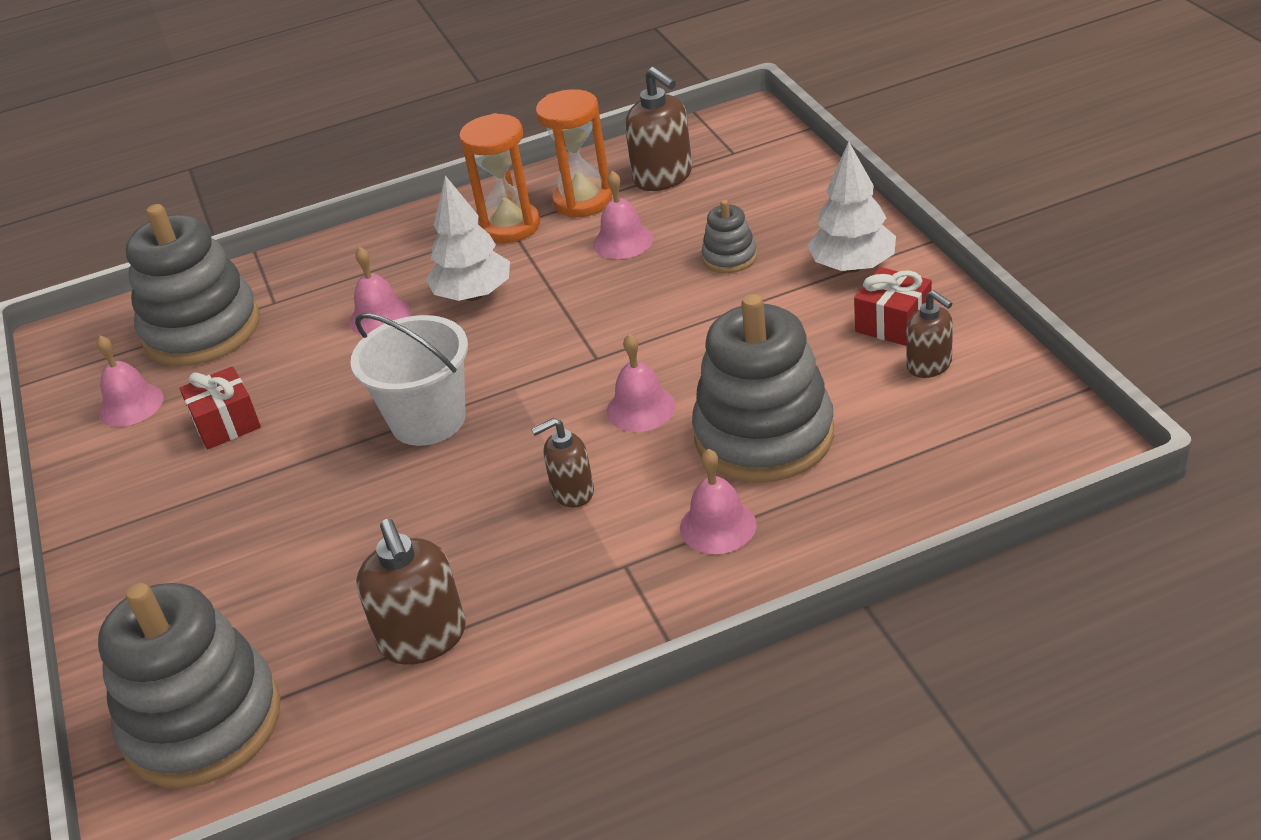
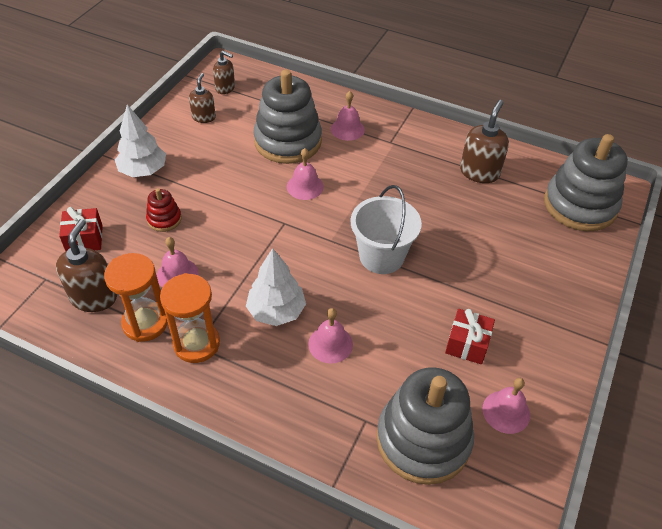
camera: 140 degrees left, 10 degrees up
brown soap dispenser [531,418,594,508] -> brown soap dispenser moved to [213,51,235,94]
grey stacking toy [702,200,757,273] -> red stacking toy [146,188,182,232]
red gift [854,267,932,346] -> red gift moved to [59,207,103,251]

